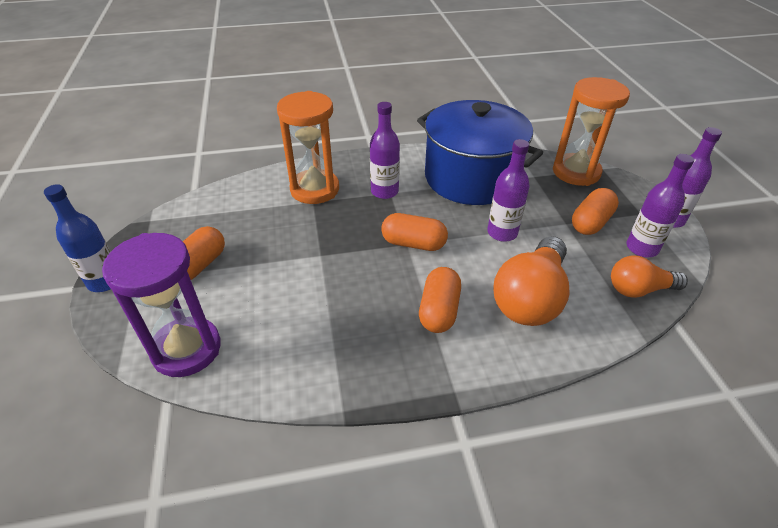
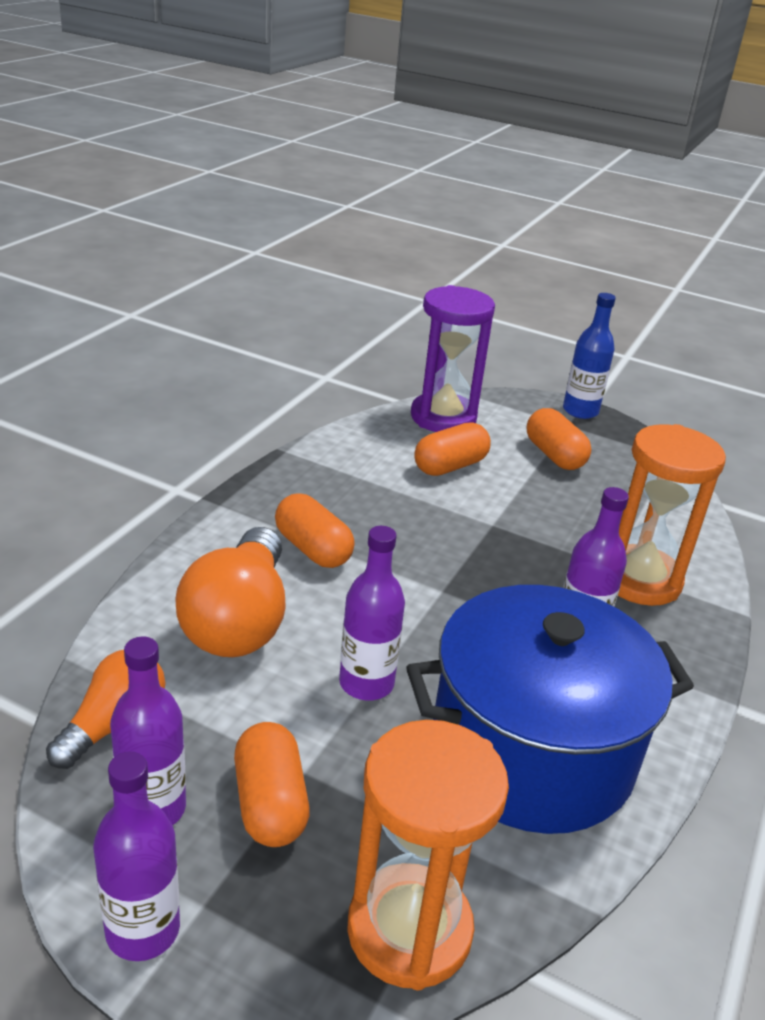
camera: 125 degrees right, 10 degrees down
orange capsule [381,213,448,251] -> orange capsule moved to [414,423,491,476]
orange light bulb [493,236,570,326] -> orange light bulb turned 150 degrees counterclockwise [175,527,286,657]

